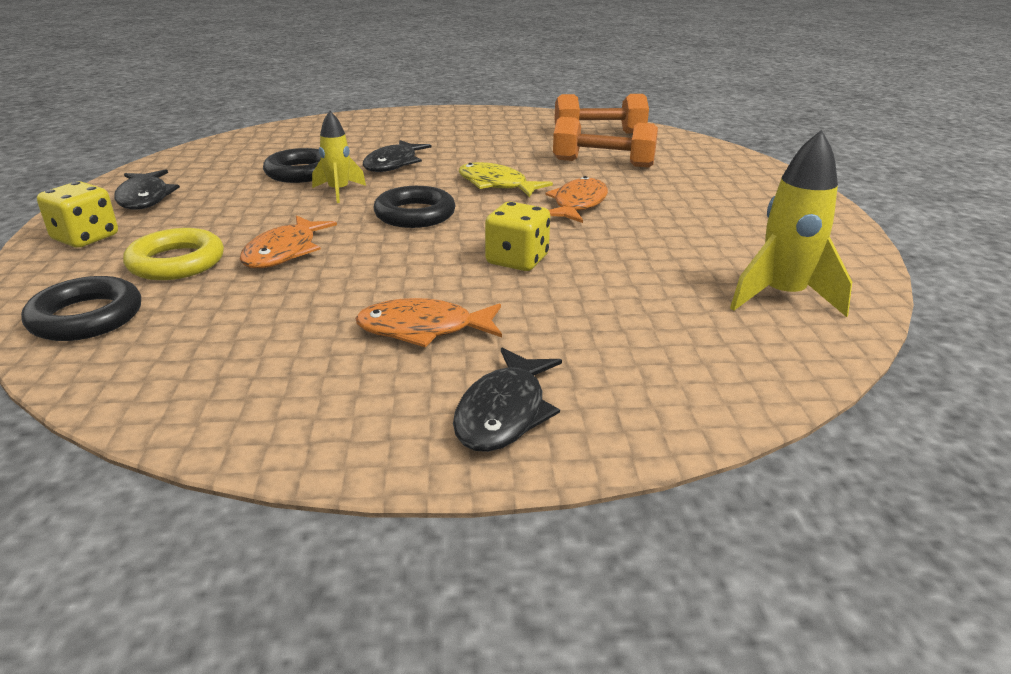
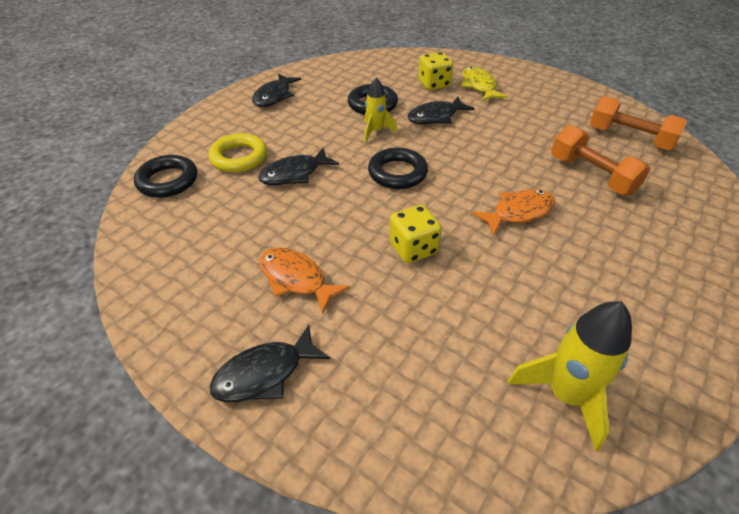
camera: 40 degrees right, 15 degrees up
yellow dice [37,181,118,248] -> yellow dice moved to [418,52,453,90]
orange fish [240,215,337,268] -> black fish [258,147,339,185]
yellow fish [459,162,553,197] -> yellow fish moved to [462,67,508,102]

